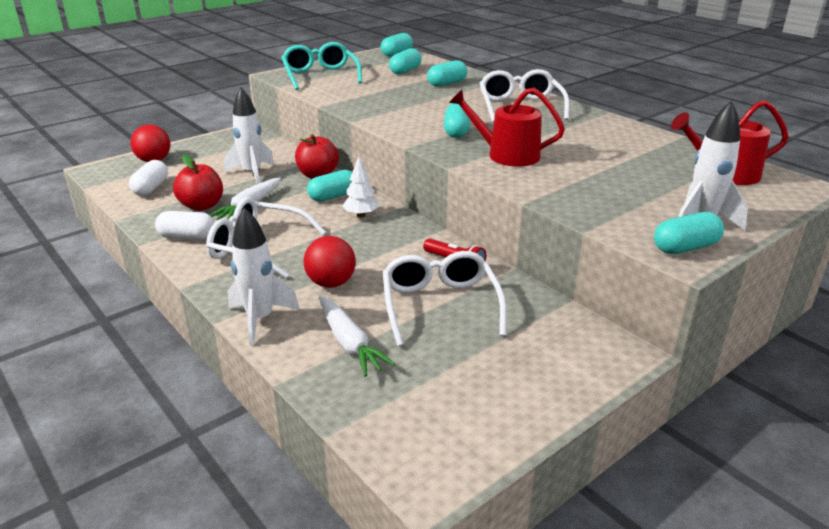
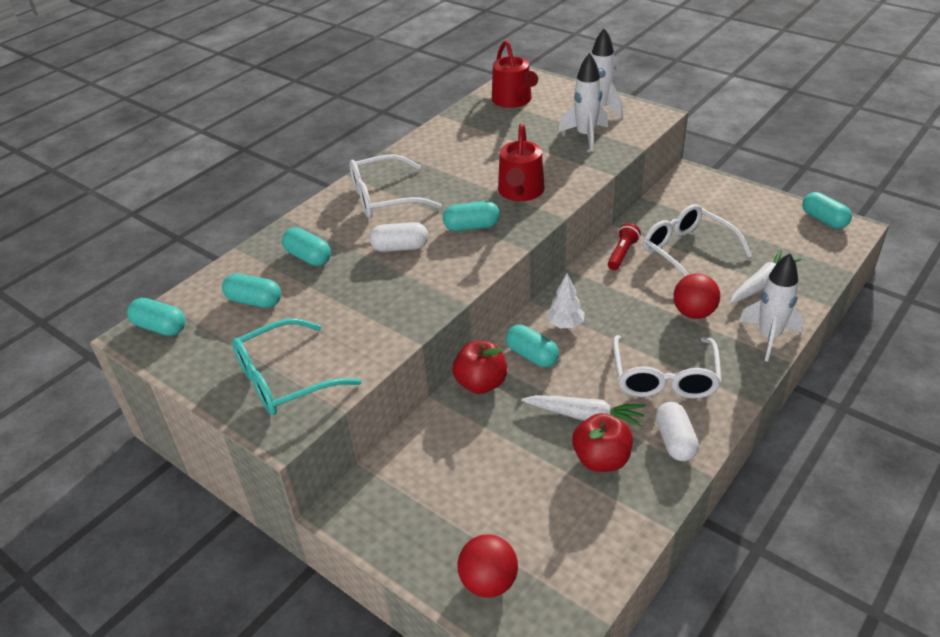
camera: 100 degrees left, 10 degrees up
white capsule [129,160,168,196] -> white capsule moved to [370,222,428,252]
white rocket [224,88,274,184] -> white rocket moved to [558,53,608,151]
white glasses [383,251,507,346] -> white glasses turned 75 degrees clockwise [643,204,752,276]
turquoise capsule [654,212,724,254] -> turquoise capsule moved to [802,192,852,229]

